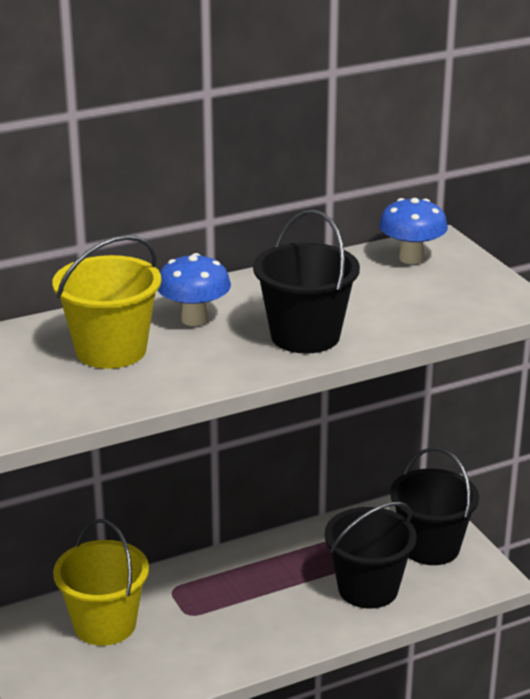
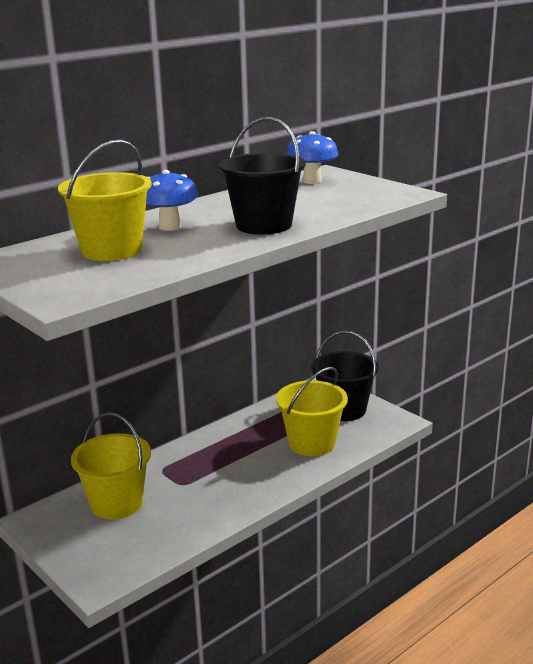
camera: 15 degrees left, 5 degrees down
black bucket [324,502,417,609] -> yellow bucket [276,367,348,456]

